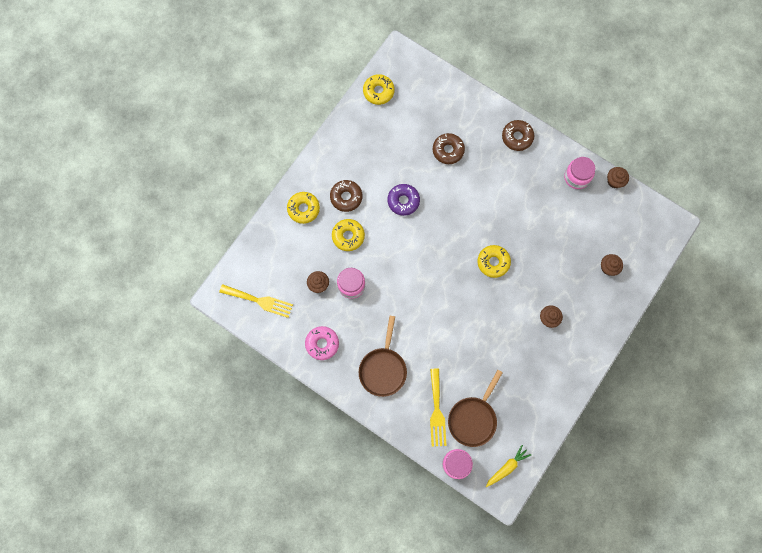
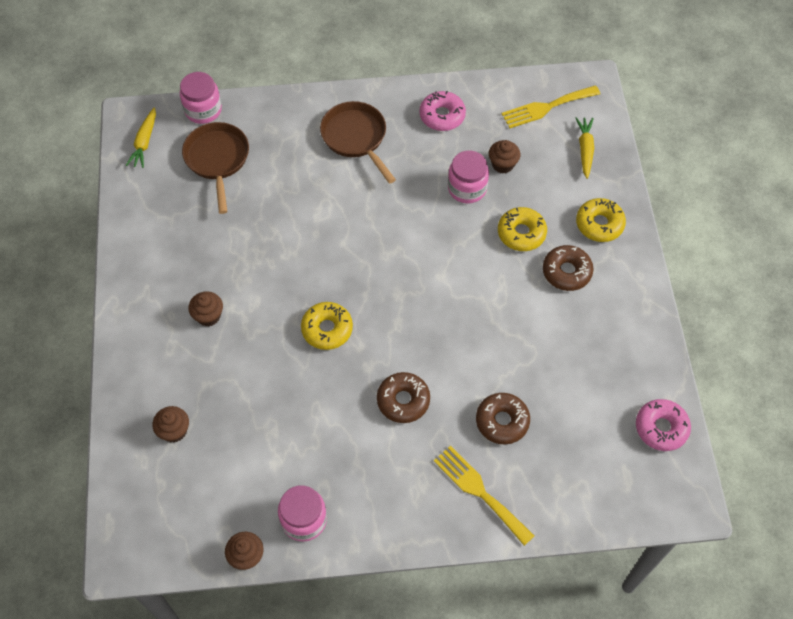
camera: 140 degrees right, 15 degrees down
yellow donut [363,74,395,105] -> pink donut [636,399,691,451]
purple donut [387,184,420,216] -> none
yellow fork [430,369,447,447] -> yellow fork moved to [434,445,534,546]
brown donut [502,120,534,151] -> brown donut moved to [377,372,430,423]
none -> yellow carrot [576,117,594,179]

